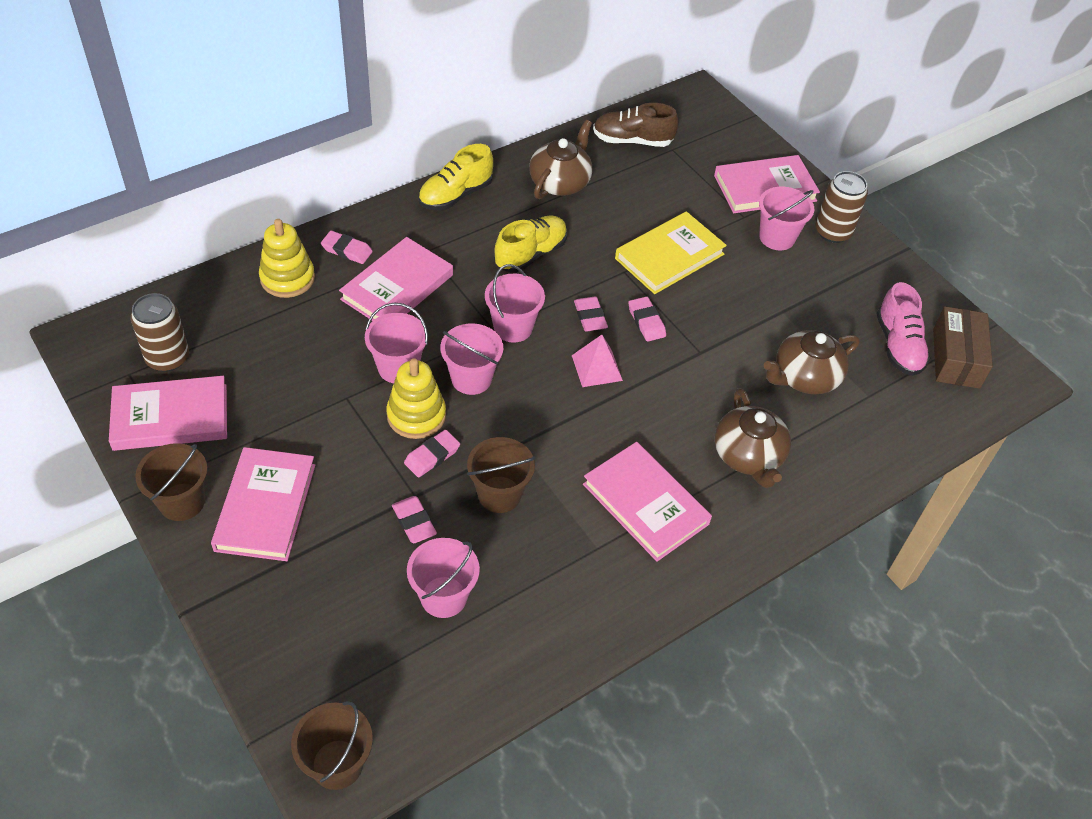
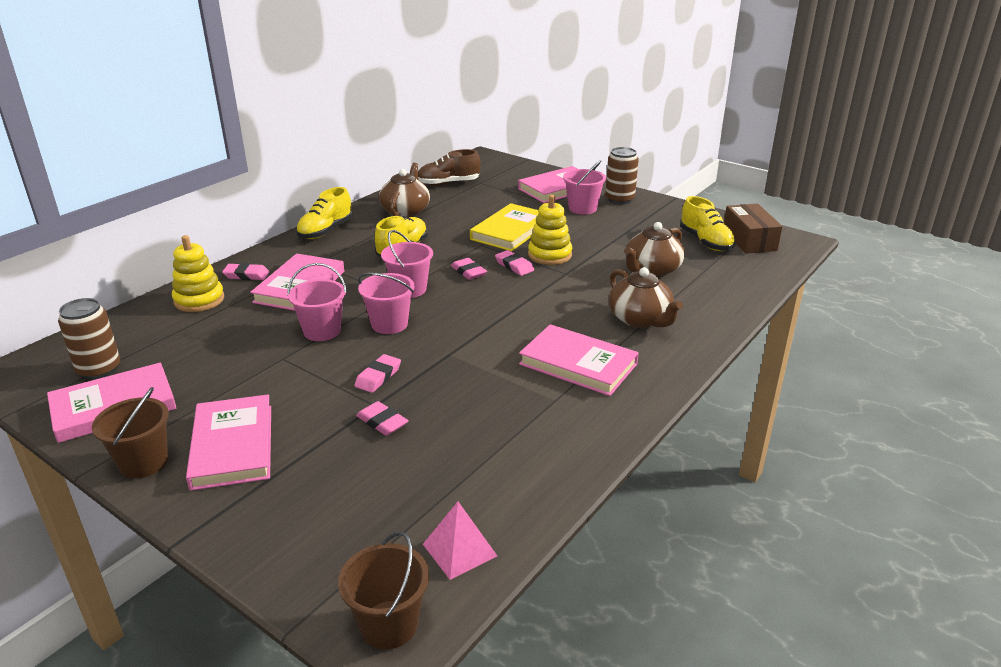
camera: 15 degrees left, 20 degrees down
yellow stacking toy [386,358,446,439] -> yellow stacking toy moved to [528,195,572,265]
pink bucket [407,538,480,618] -> none
brown bucket [467,437,536,513] -> none
pink pyramid [572,335,623,387] -> pink pyramid moved to [423,502,497,580]
pink shoe [877,282,931,376] -> yellow shoe [680,196,735,251]

